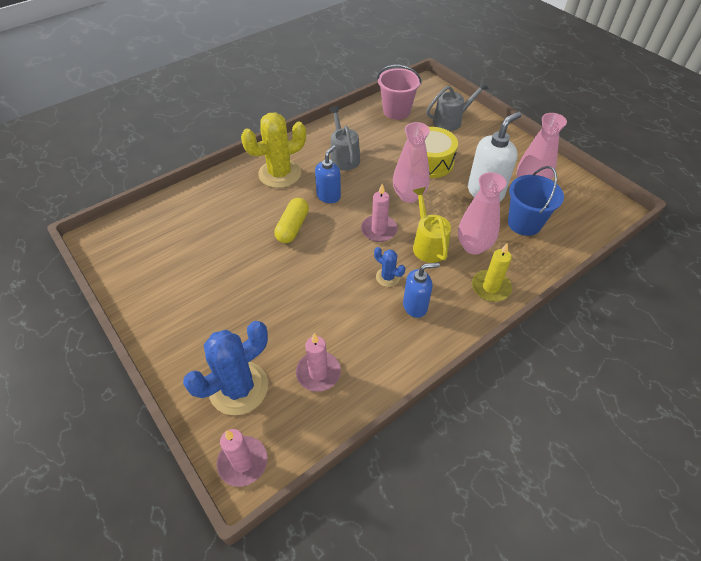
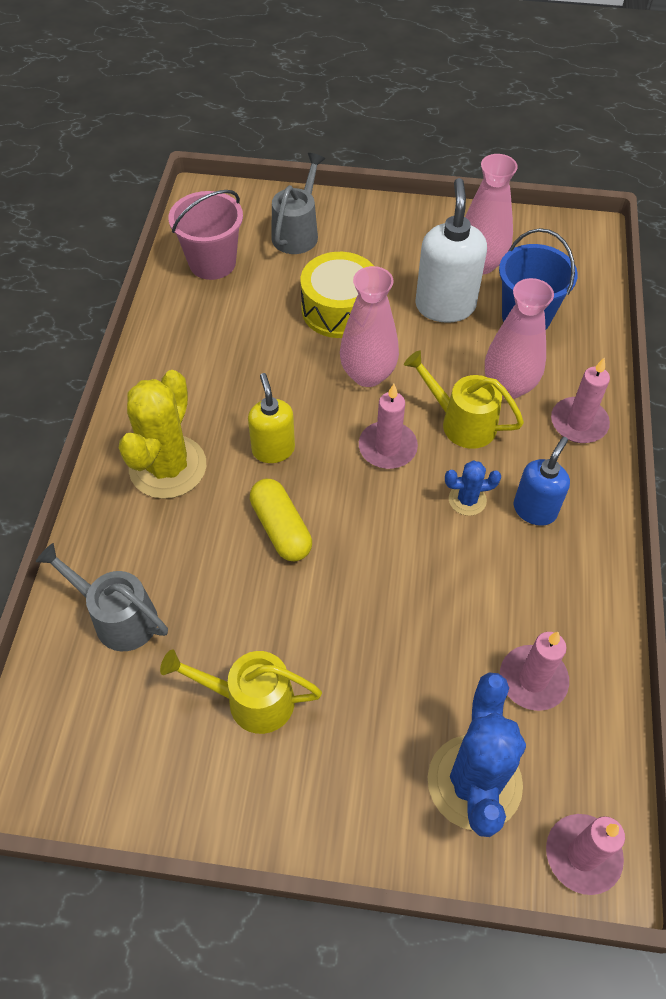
camera: 45 degrees left, 5 degrees up
blue soap dispenser [315,145,341,203] -> yellow soap dispenser [248,373,295,463]
grey watering can [329,106,360,171] -> grey watering can moved to [36,543,168,651]
yellow candle [472,242,512,302] -> pink candle [551,357,610,443]
none -> yellow watering can [160,649,322,734]

